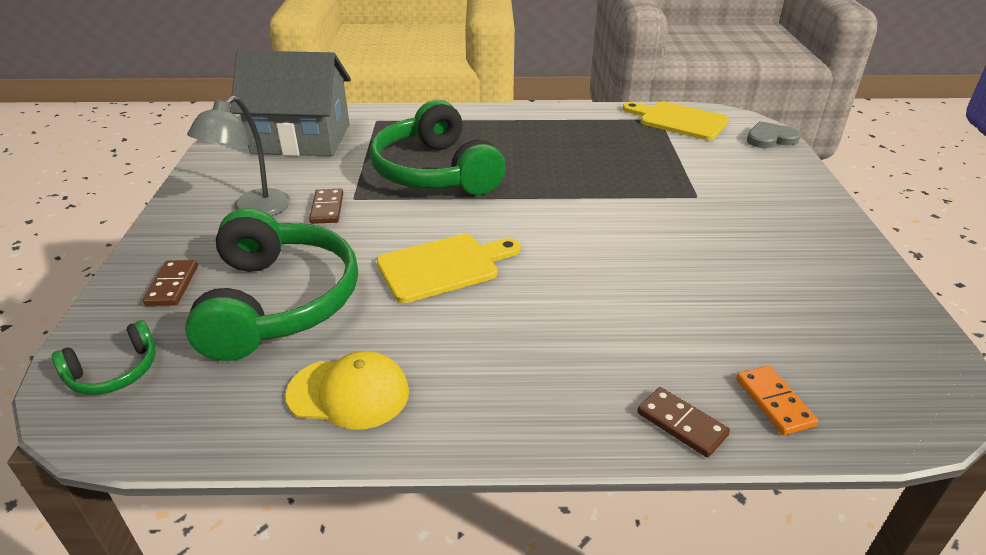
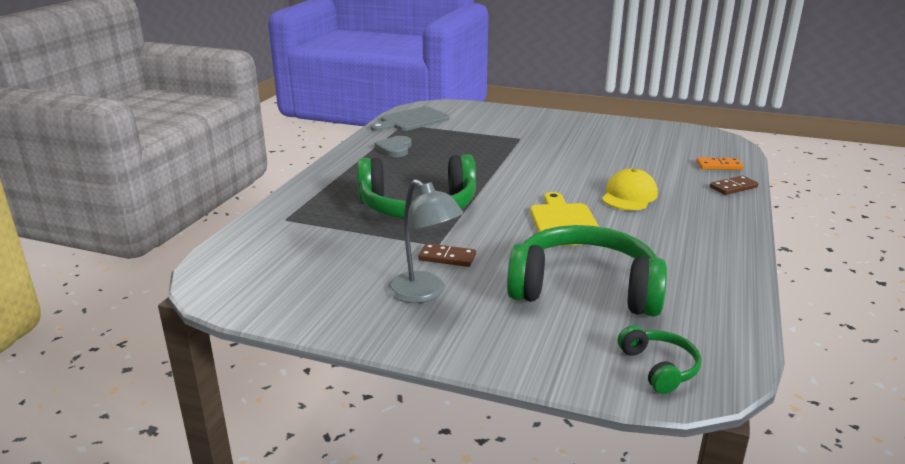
camera: 70 degrees left, 10 degrees down
brown domino [143,260,198,306] -> none
grey house [230,50,351,156] -> none
yellow cap [286,351,409,430] -> yellow cap moved to [602,168,658,210]
yellow cutting board [623,101,729,140] -> grey cutting board [371,106,449,131]
grey heart [747,121,800,148] -> grey heart moved to [374,136,412,157]

